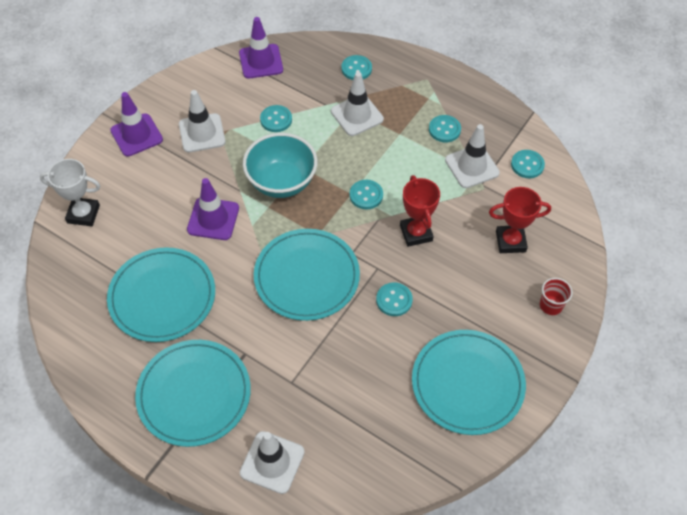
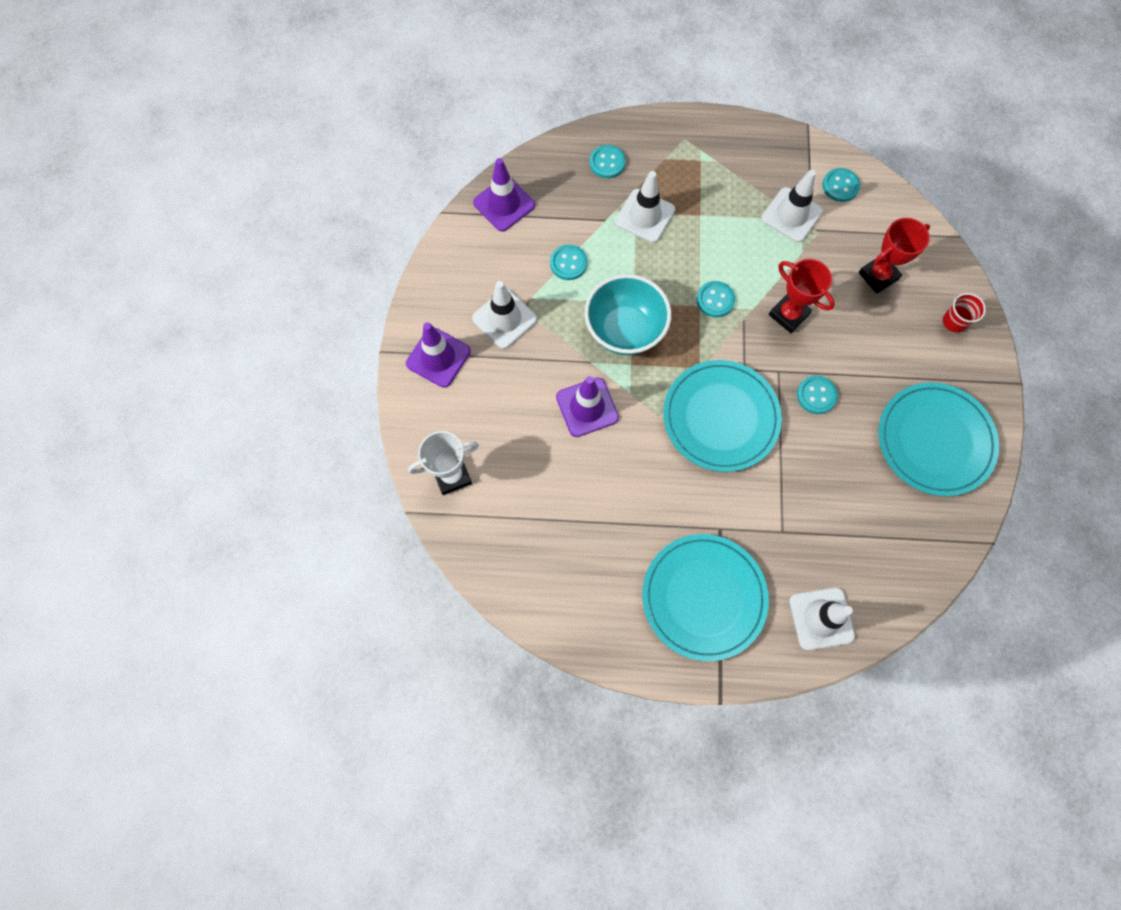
camera: 30 degrees left, 15 degrees up
turquoise plate [107,247,215,342] -> none
turquoise button [429,115,461,142] -> none

